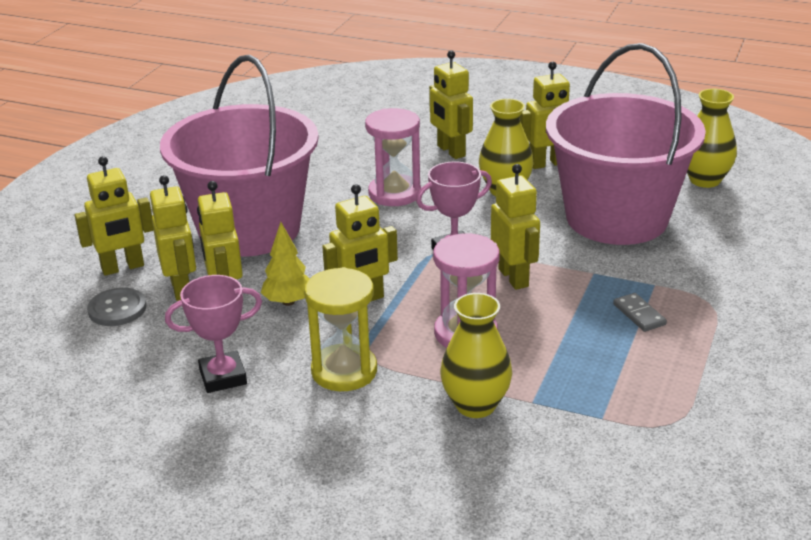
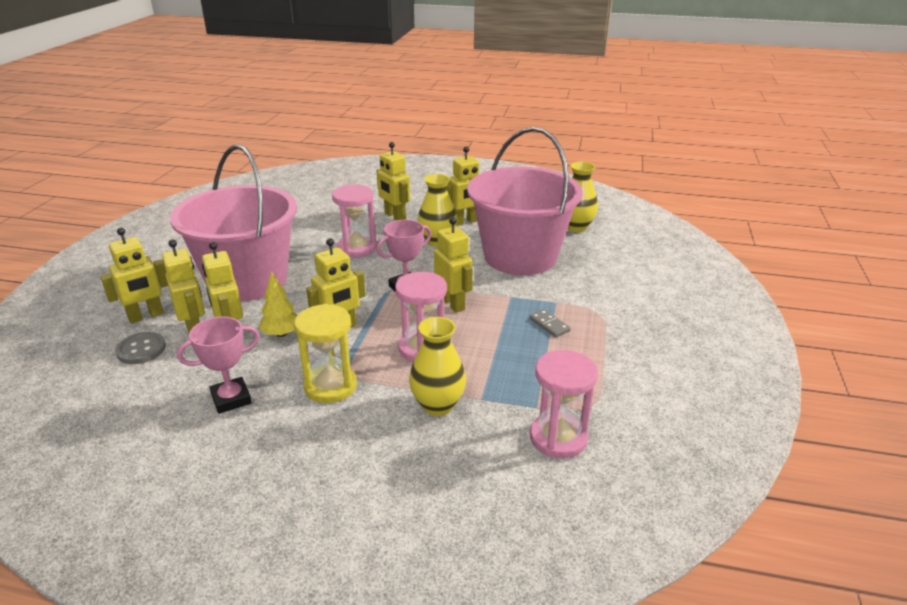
camera: 10 degrees left, 0 degrees up
none -> pink hourglass [530,350,598,458]

